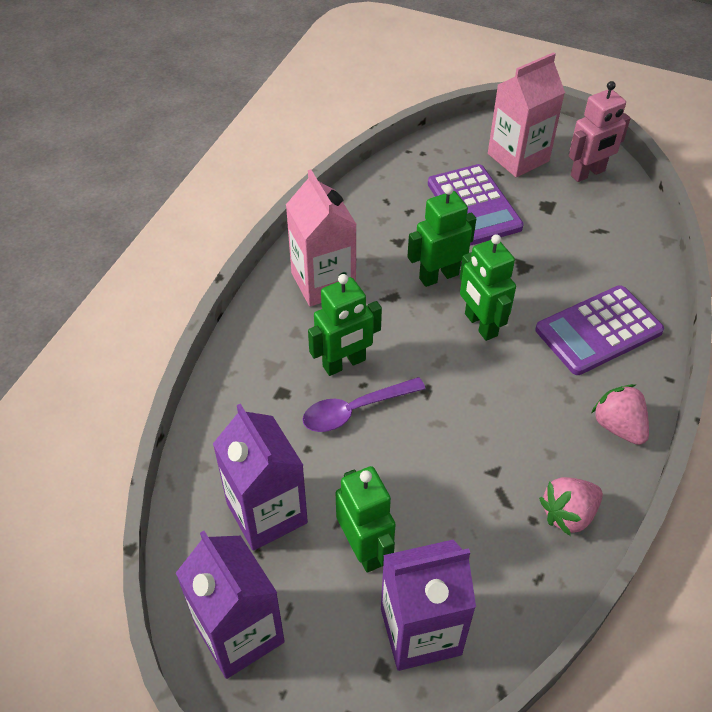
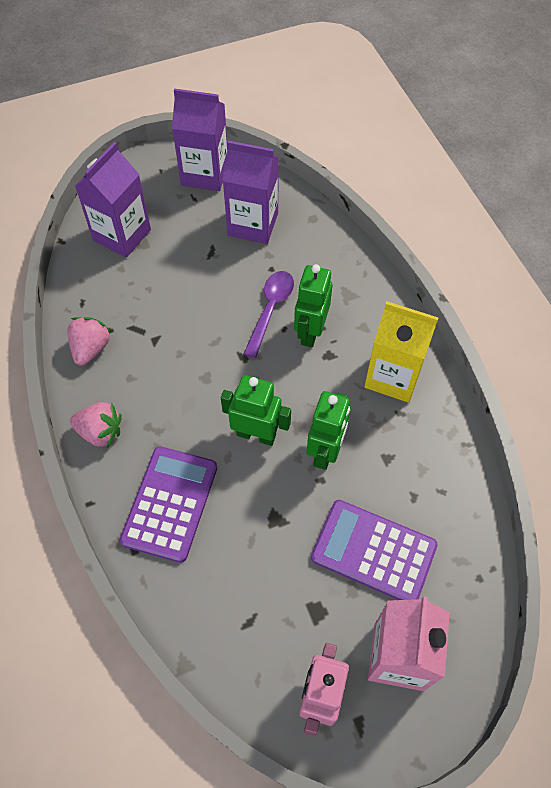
camera: 135 degrees right, 10 degrees up
pink carton [286,169,357,306] -> yellow carton [364,301,438,402]
green robot [336,466,396,573] -> none

